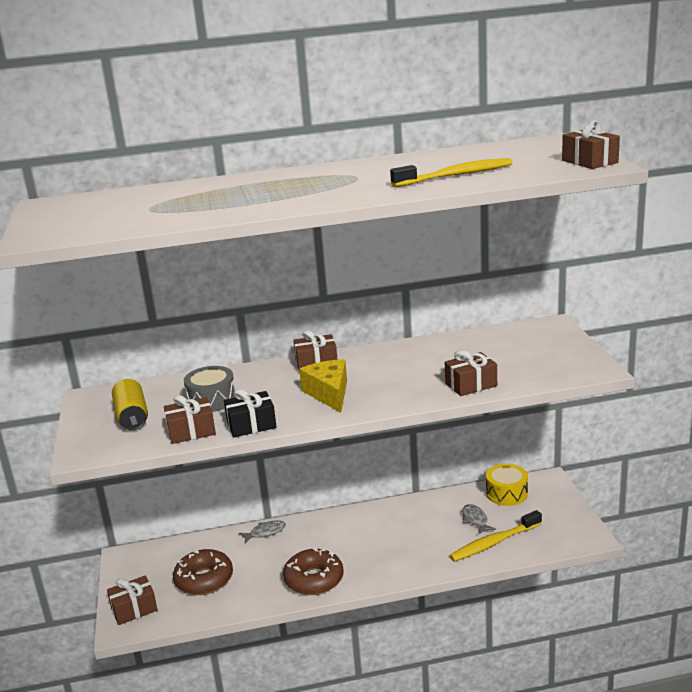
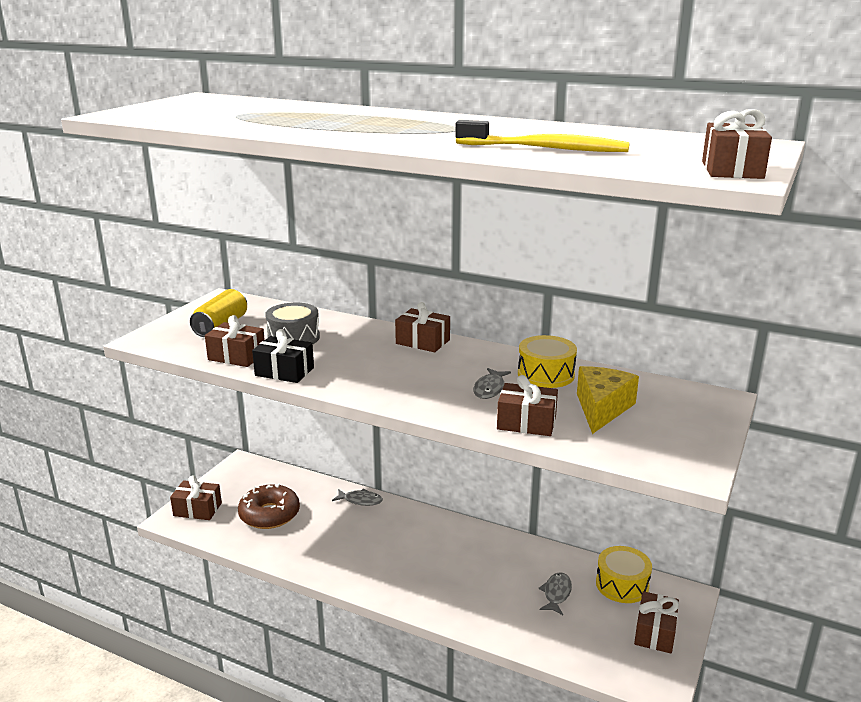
camera: 35 degrees right, 0 degrees up
brown donut [283,548,344,595] -> none
yellow cheese [299,359,347,413] -> yellow cheese moved to [577,366,639,434]
yellow toothbrush [449,510,542,562] -> none
none -> grey fish [473,368,511,399]
none -> yellow drum [518,335,577,388]
none -> brown gift [634,591,679,653]

